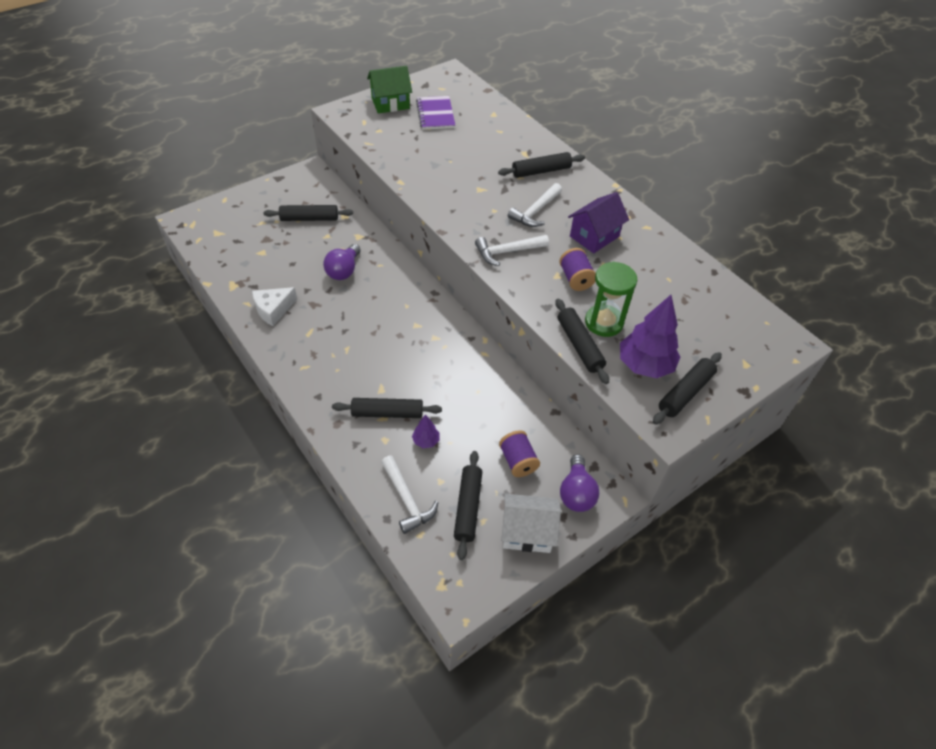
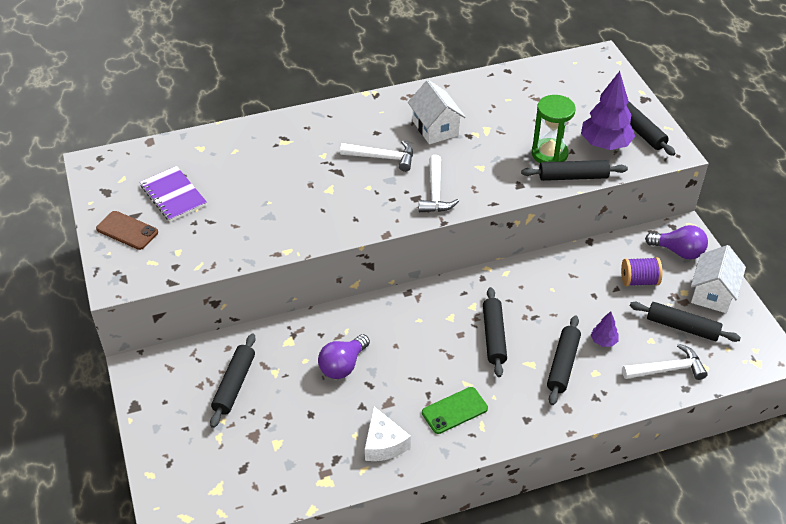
camera: 70 degrees left, 5 degrees down
purple light bulb [323,244,361,280] -> purple light bulb turned 90 degrees clockwise [318,334,370,379]
green house [367,66,412,113] -> brown phone [96,211,158,250]
purple notebook [416,96,455,130] -> purple notebook turned 45 degrees clockwise [140,166,207,222]
black rolling pin [498,152,585,178] -> black rolling pin moved to [483,287,507,377]
white hammer [508,183,562,227] -> white hammer turned 45 degrees counterclockwise [340,140,413,172]
purple spool [559,248,596,291] -> none
purple house [568,192,629,253] -> white house [408,80,465,144]
none -> green phone [422,387,488,434]

